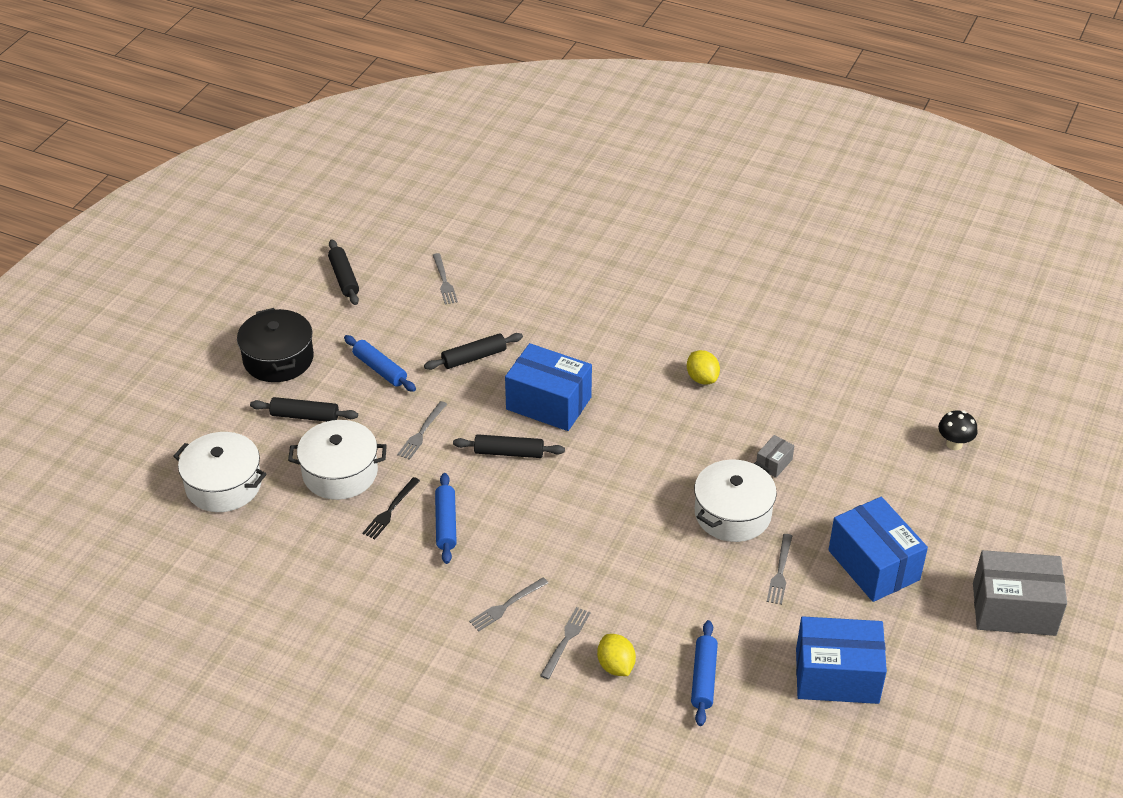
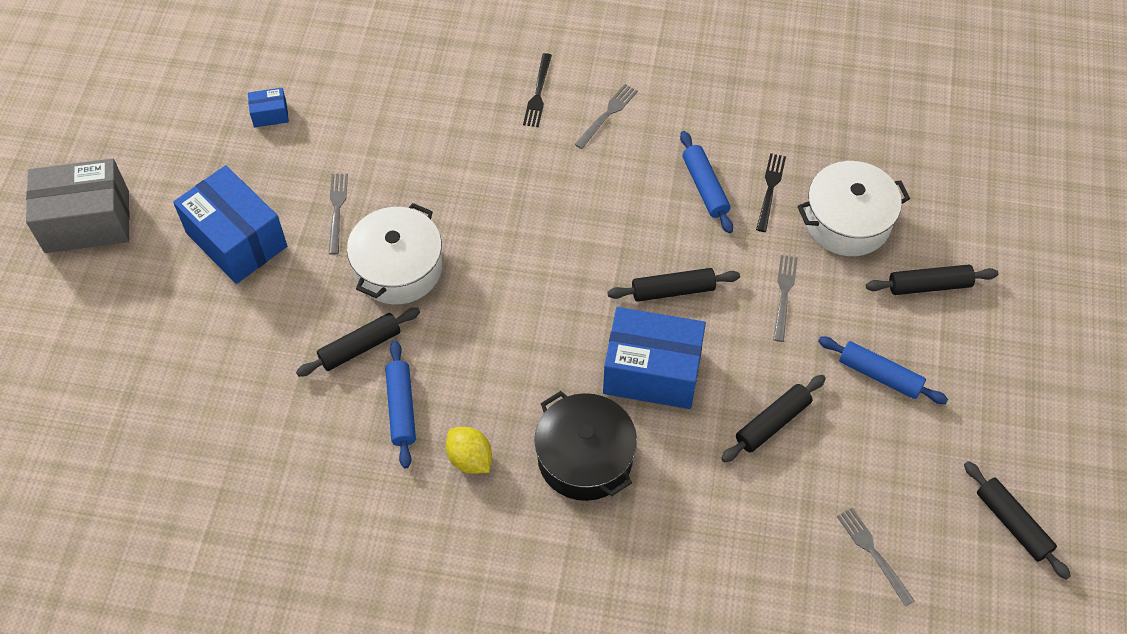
camera: 165 degrees right, 15 degrees up
white pot [173,432,266,512] -> none
black pot [237,308,314,382] -> black pot moved to [534,391,637,501]
grey fork [540,607,591,679] -> black fork [523,53,552,127]
yellow lemon [597,634,636,676] -> none
blue rolling pin [691,620,718,726] -> blue rolling pin moved to [385,341,416,468]
grey box [756,435,794,478] -> black rolling pin [296,308,420,377]
blue box [796,616,887,704] -> blue box [248,88,289,128], size x0.44
black mushroom [938,410,977,450] -> none

